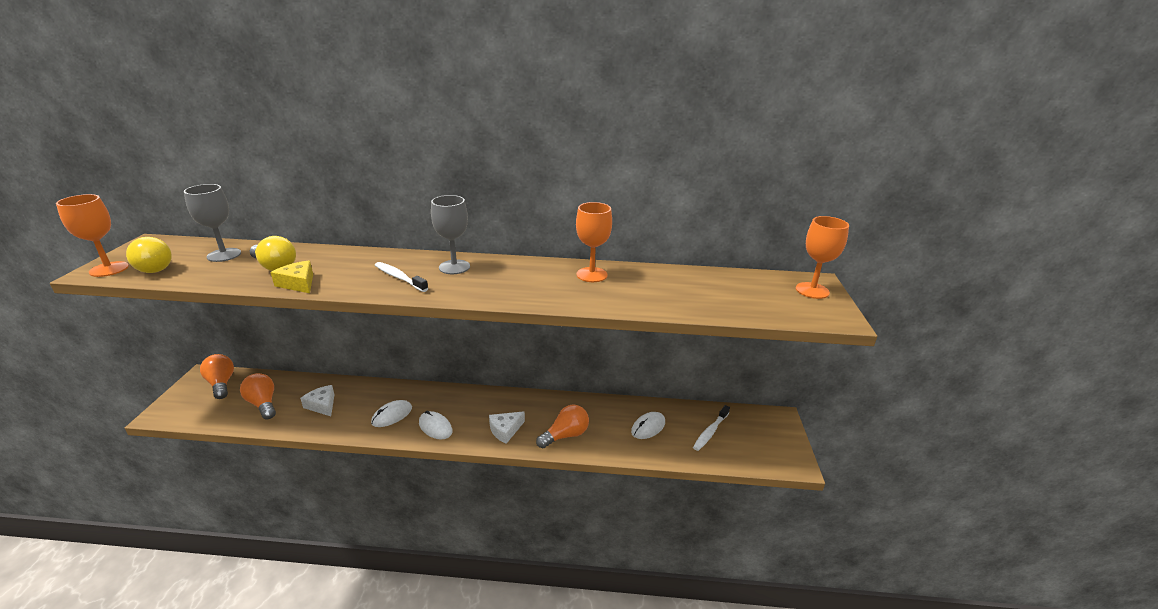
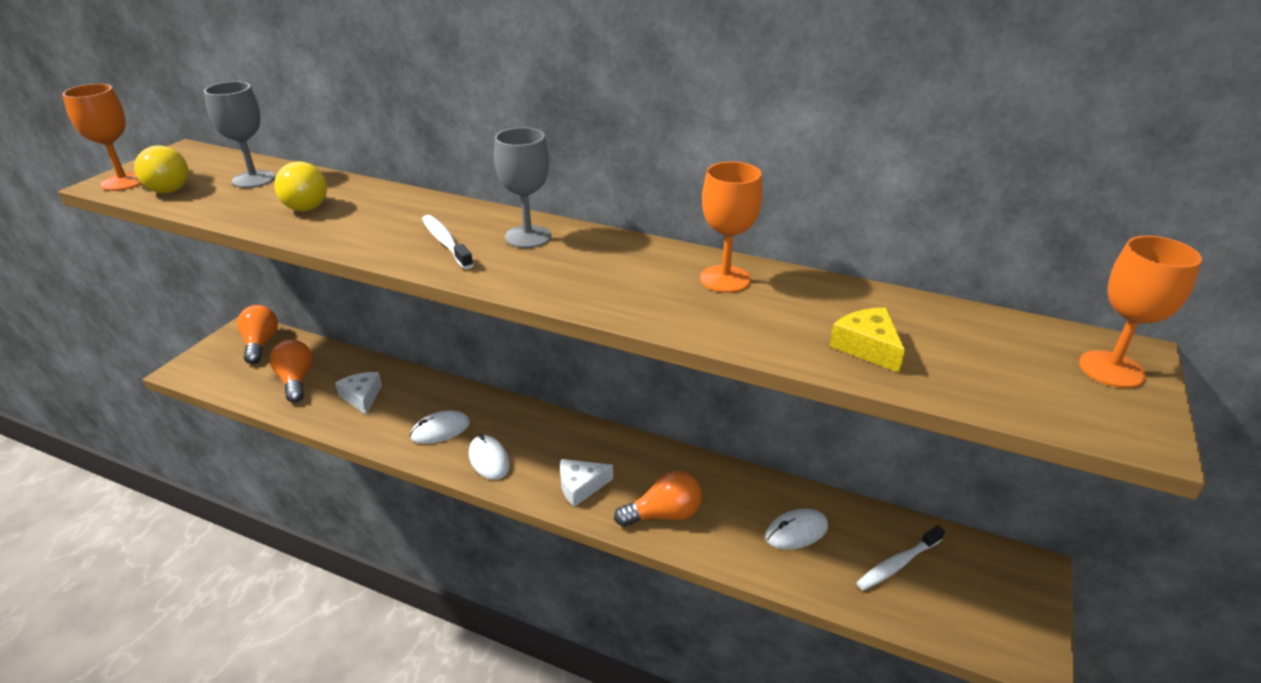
camera: 20 degrees right, 5 degrees up
yellow cheese [271,260,313,293] -> yellow cheese moved to [829,307,905,373]

